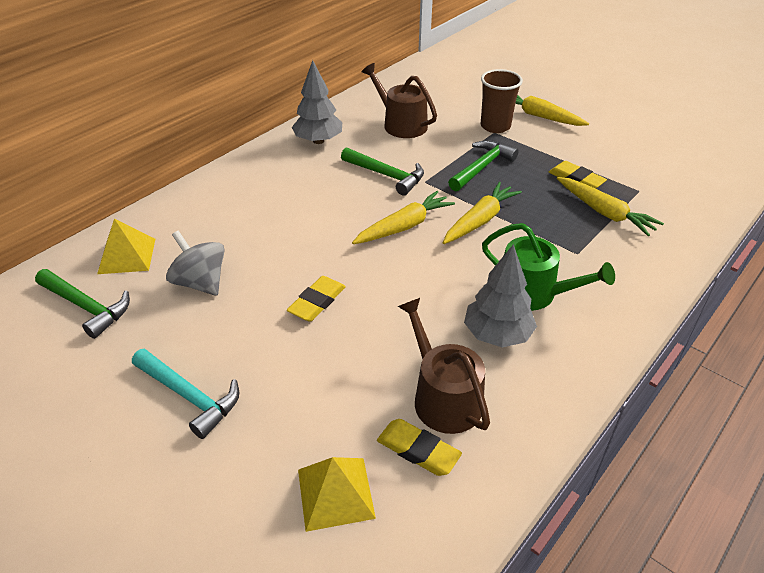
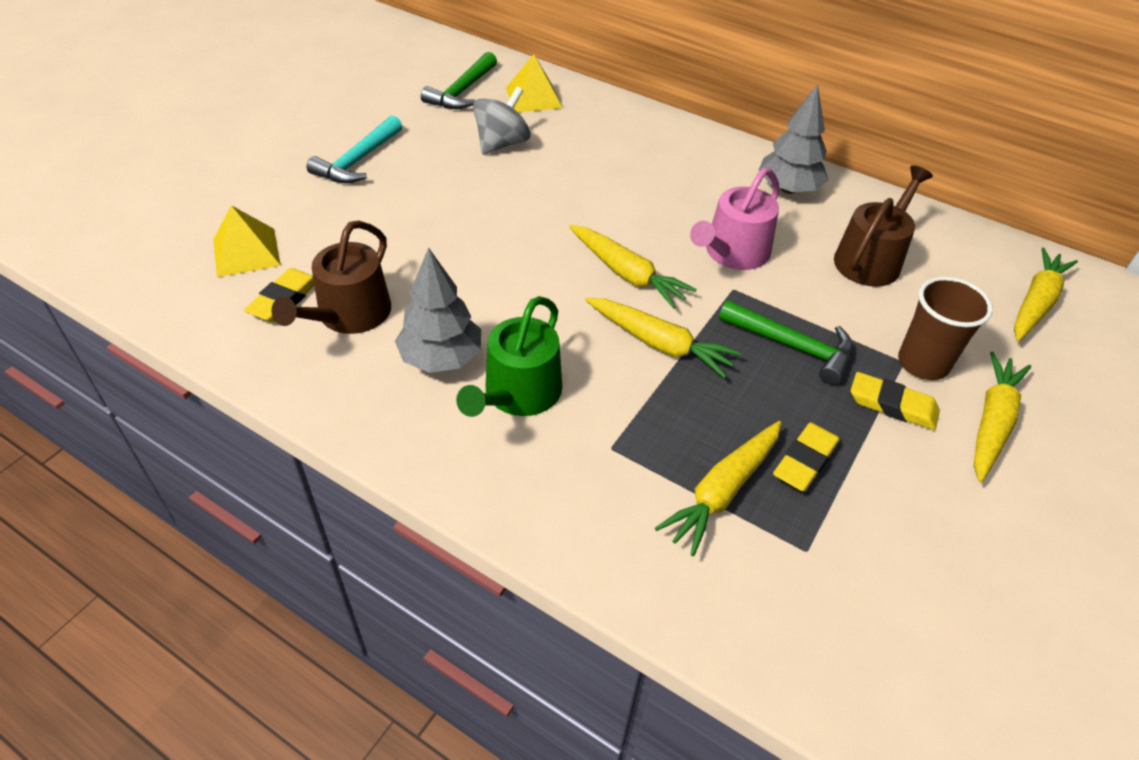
camera: 80 degrees right, 5 degrees up
yellow eraser [287,276,346,322] -> yellow eraser moved to [851,372,940,430]
green hammer [341,147,424,196] -> pink watering can [690,168,780,270]
brown watering can [398,298,490,434] -> brown watering can turned 150 degrees clockwise [271,221,391,334]
none -> yellow carrot [1014,248,1078,341]

